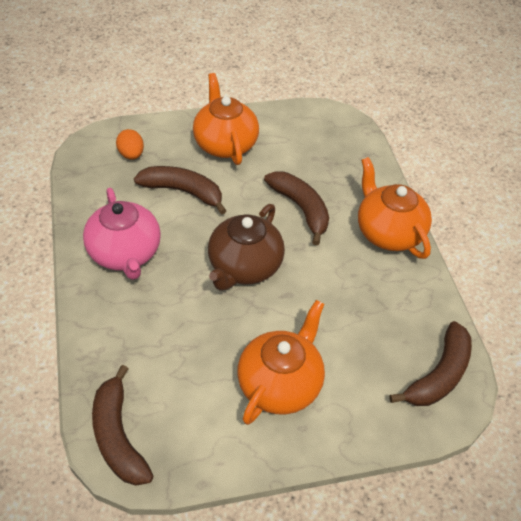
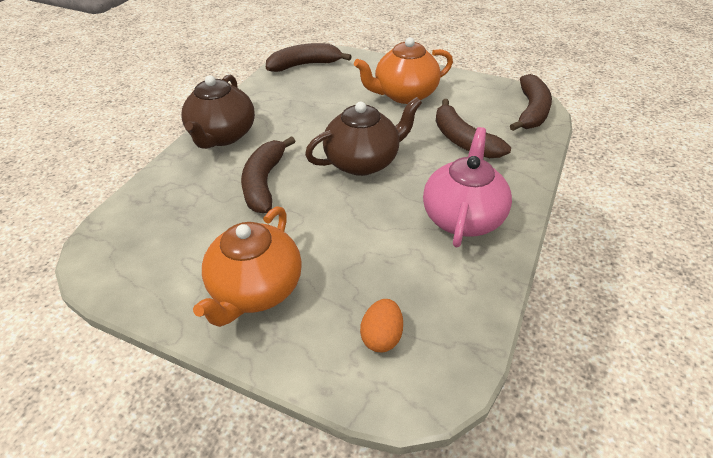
camera: 140 degrees left, 5 degrees down
brown banana [134,166,226,215] -> brown banana moved to [436,99,511,158]
orange teapot [358,157,432,259] -> brown teapot [181,75,255,149]

